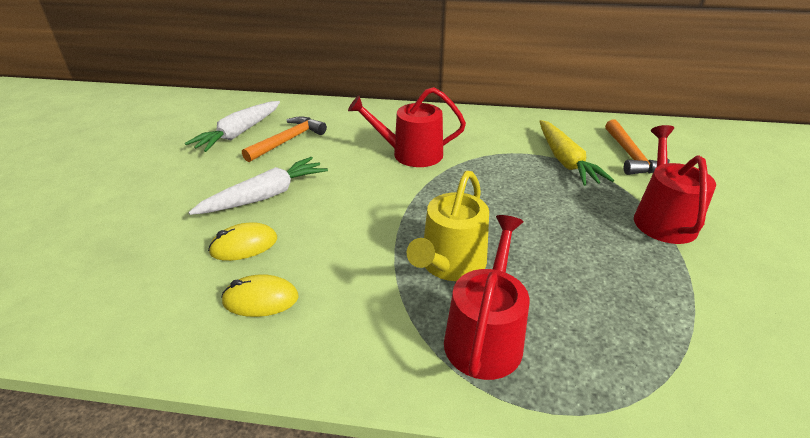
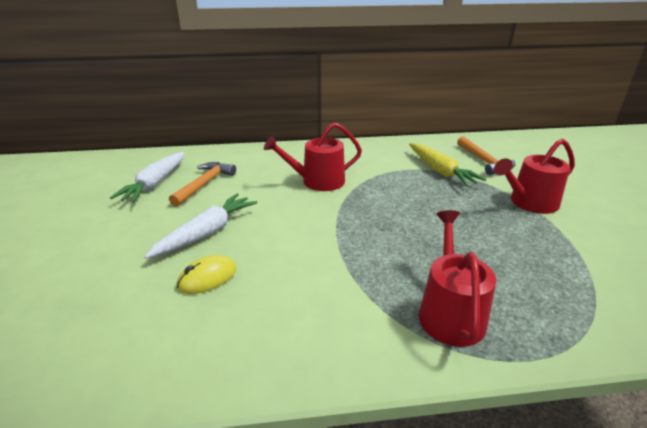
camera: 15 degrees left, 5 degrees down
yellow mouse [221,274,299,317] -> none
yellow watering can [407,171,489,281] -> none
red watering can [634,125,716,244] -> red watering can turned 105 degrees counterclockwise [494,139,575,214]

